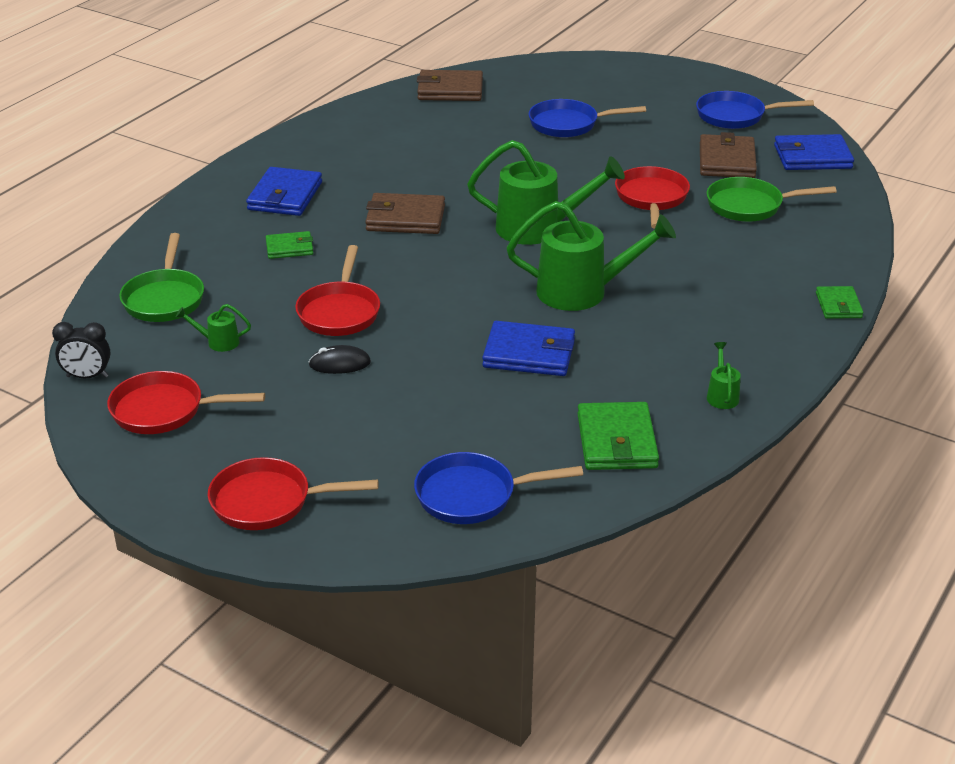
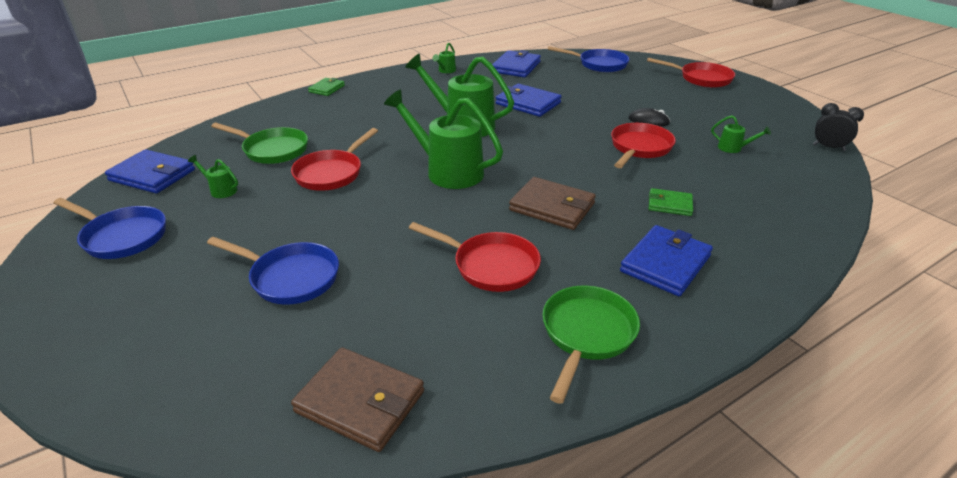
camera: 155 degrees left, 0 degrees up
red pan [107,371,265,434] -> red pan moved to [409,222,541,292]
green pan [119,233,204,322] -> green pan moved to [542,286,640,404]
green wallet [577,402,659,470] -> blue wallet [492,50,541,77]
brown wallet [700,132,757,178] -> green watering can [188,155,238,198]

